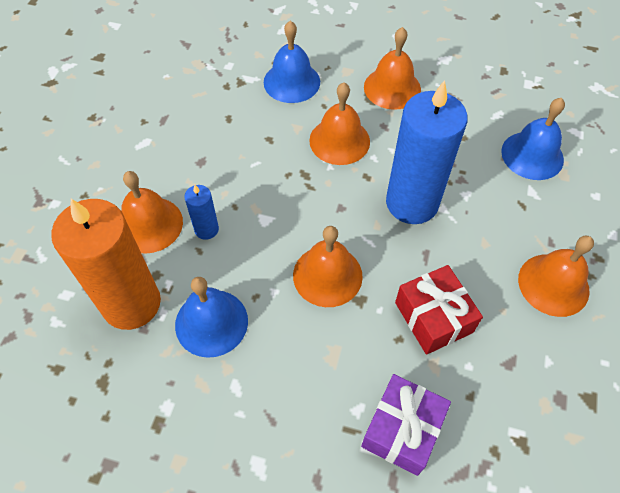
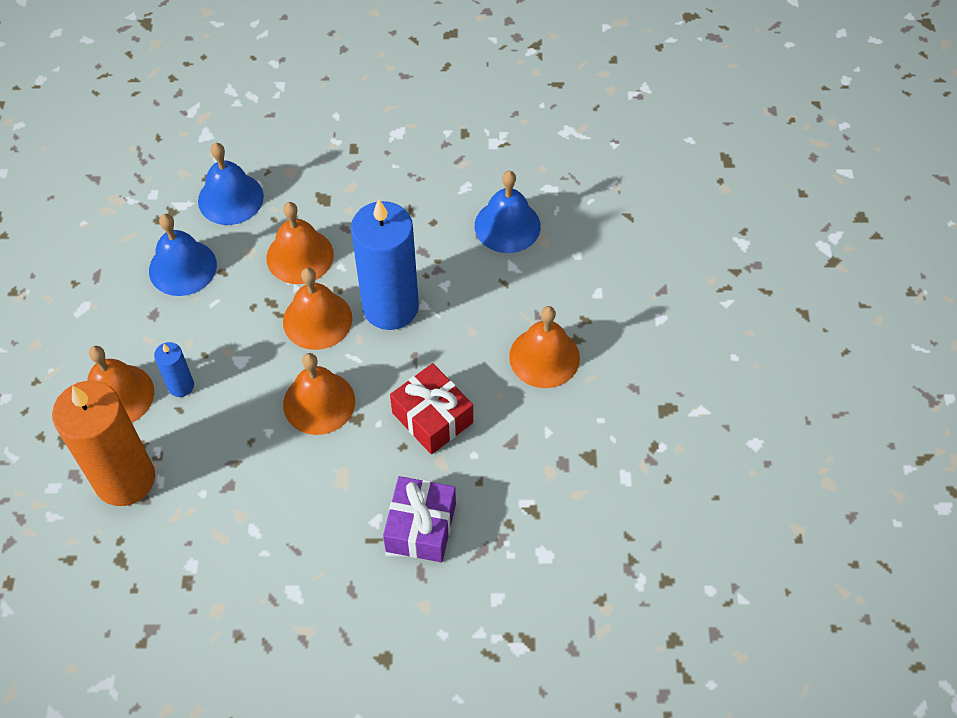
camera: 15 degrees left, 0 degrees up
blue bell [175,277,248,358] -> blue bell moved to [149,214,217,296]
orange bell [364,27,421,110] -> orange bell moved to [283,268,352,350]

